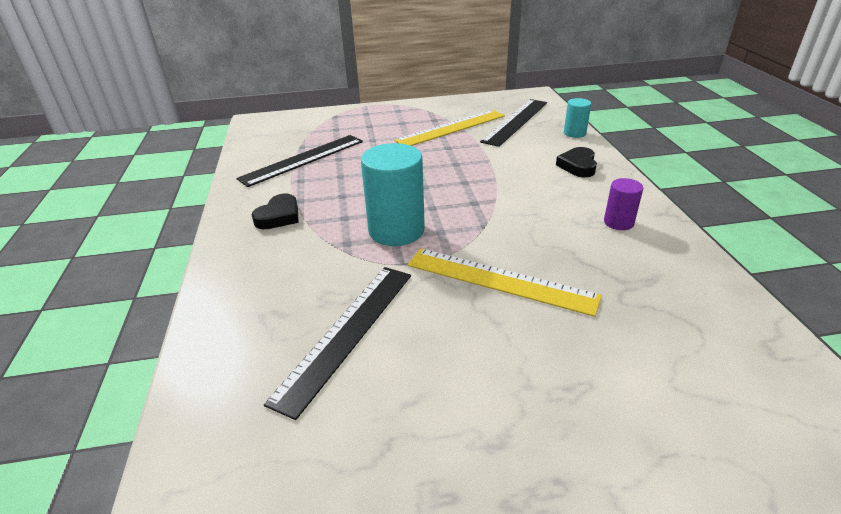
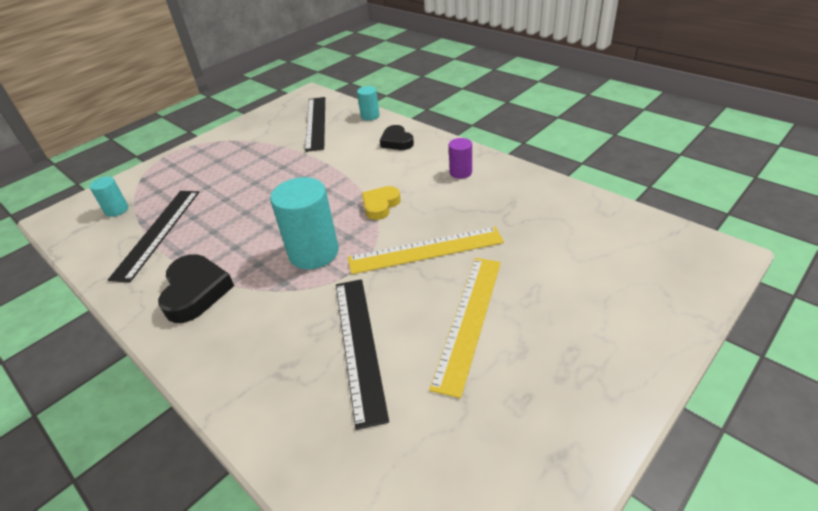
camera: 35 degrees left, 5 degrees up
black heart [252,193,299,229] -> black heart [158,254,234,323], size x1.54
yellow ruler [394,110,505,146] -> yellow ruler moved to [429,258,501,398]
none -> turquoise cylinder [89,176,128,217]
none -> yellow heart [362,186,401,220]

